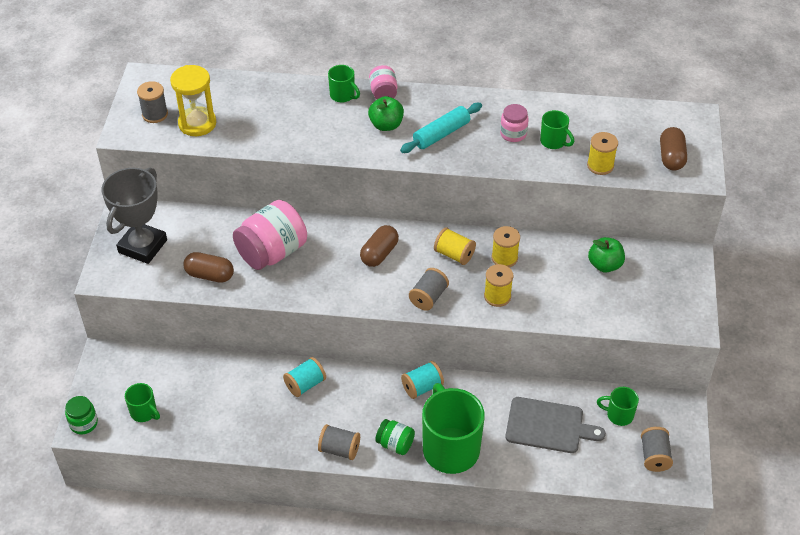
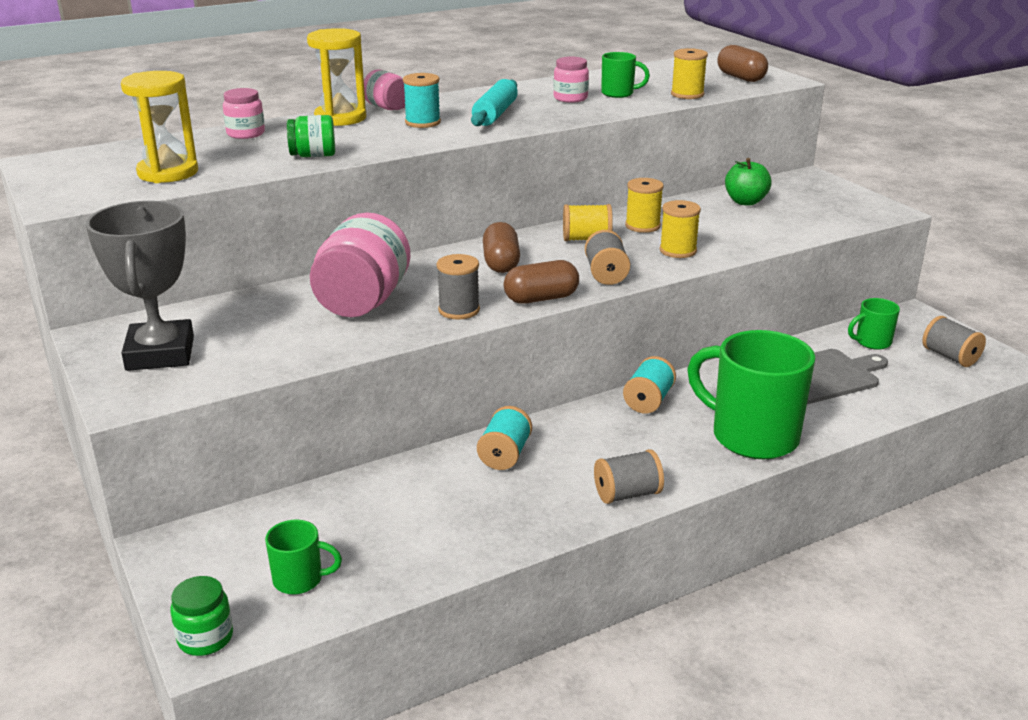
camera: 35 degrees left, 20 degrees down
grey spool [137,81,168,123] -> grey spool moved to [437,254,480,319]
brown capsule [183,252,234,283] -> brown capsule moved to [504,260,579,304]
green mug [328,65,360,103] -> yellow hourglass [307,28,366,126]
green apple [368,96,404,131] -> turquoise spool [403,73,441,128]
green jar [375,419,415,455] -> green jar moved to [287,115,335,157]
none -> pink jar [223,88,265,139]

